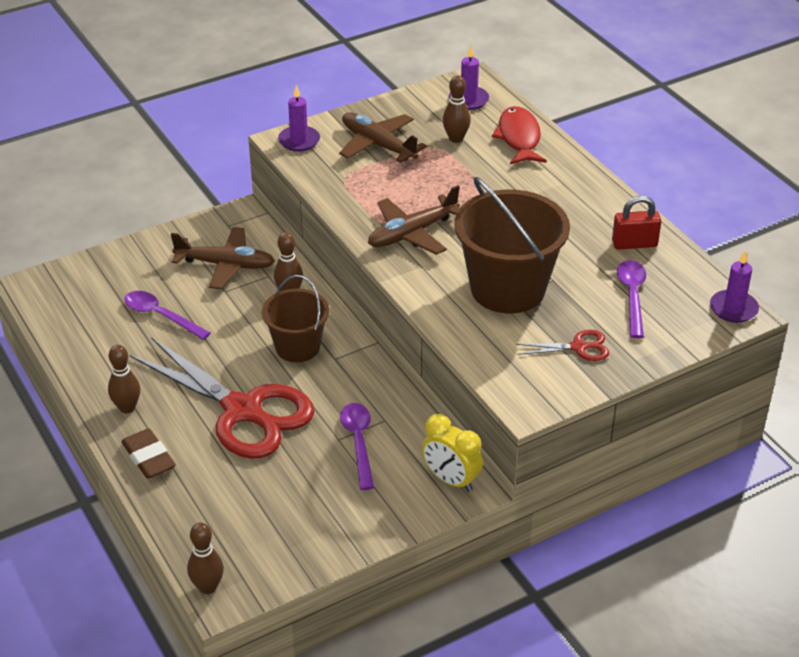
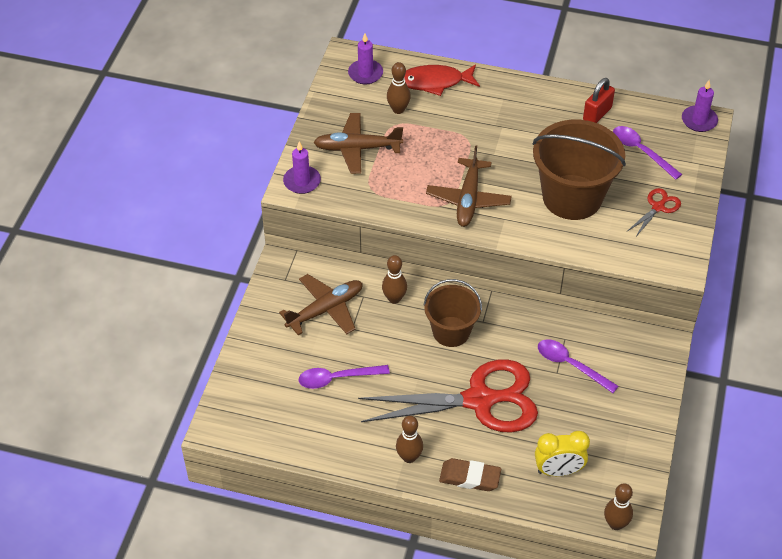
camera: 45 degrees left, 10 degrees up
yellow clock [422,414,483,492] -> yellow clock moved to [535,431,590,476]
red fish [492,106,547,164] -> red fish turned 45 degrees counterclockwise [404,65,480,96]

